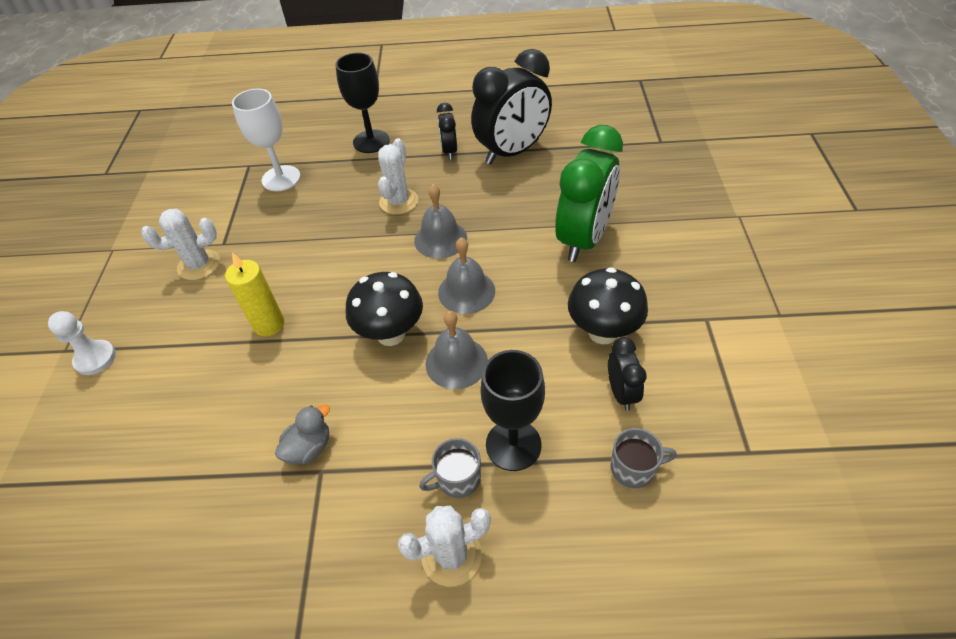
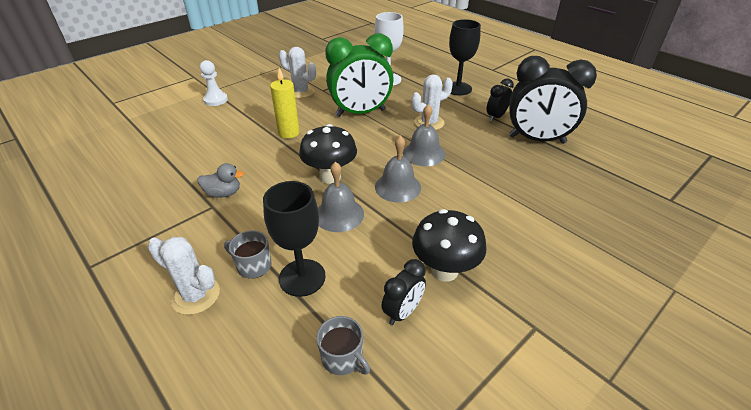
camera: 45 degrees right, 10 degrees down
green clock [555,125,623,262] -> green clock moved to [325,33,394,117]

